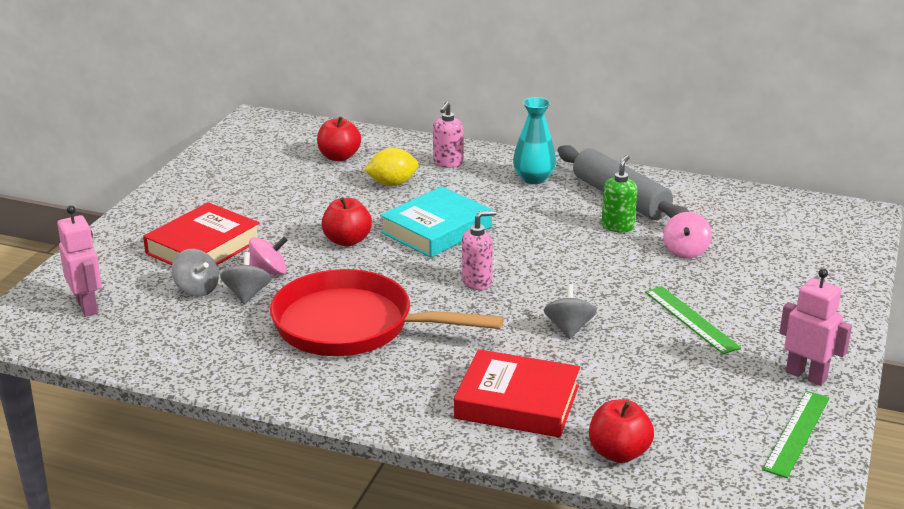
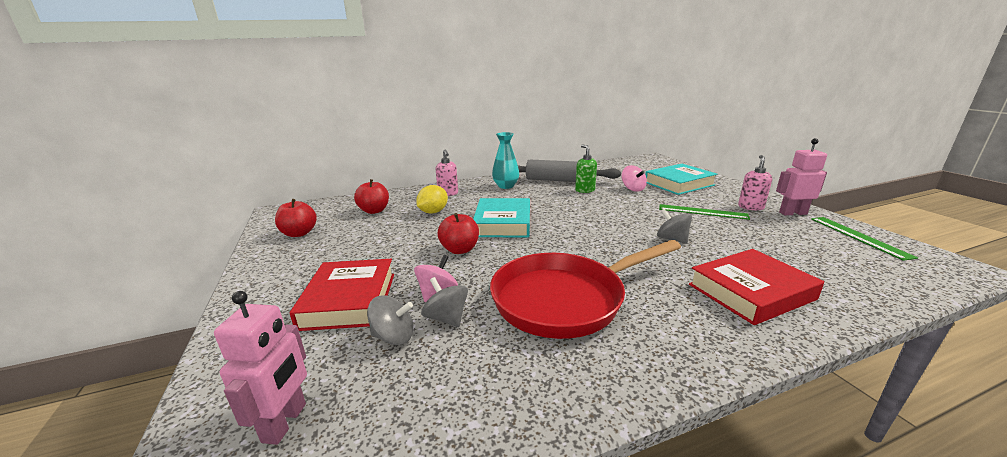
camera: 40 degrees left, 5 degrees down
pink robot [57,205,102,317] -> pink robot turned 75 degrees clockwise [214,291,307,445]
pink soap dispenser [462,210,496,290] -> pink soap dispenser moved to [738,155,772,211]
red apple [589,400,654,463] -> red apple moved to [275,199,317,237]
none -> turquoise book [645,164,717,195]

